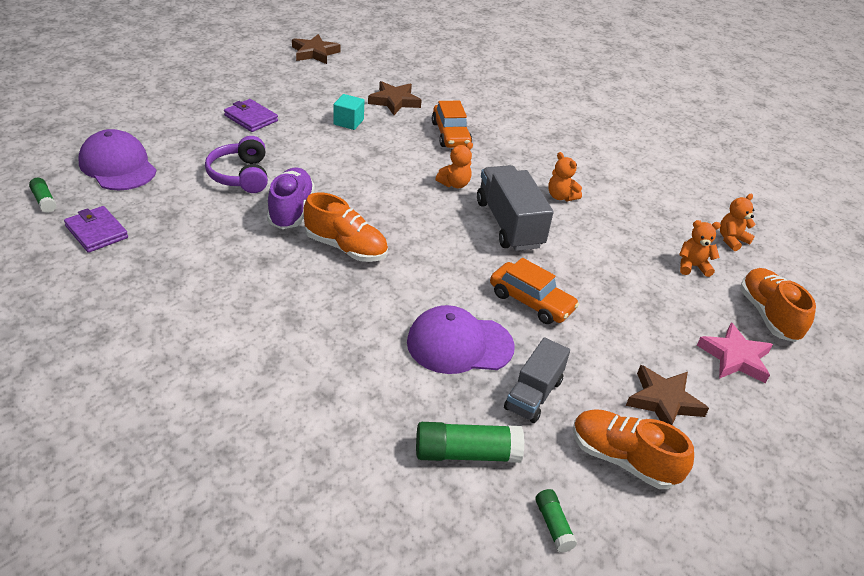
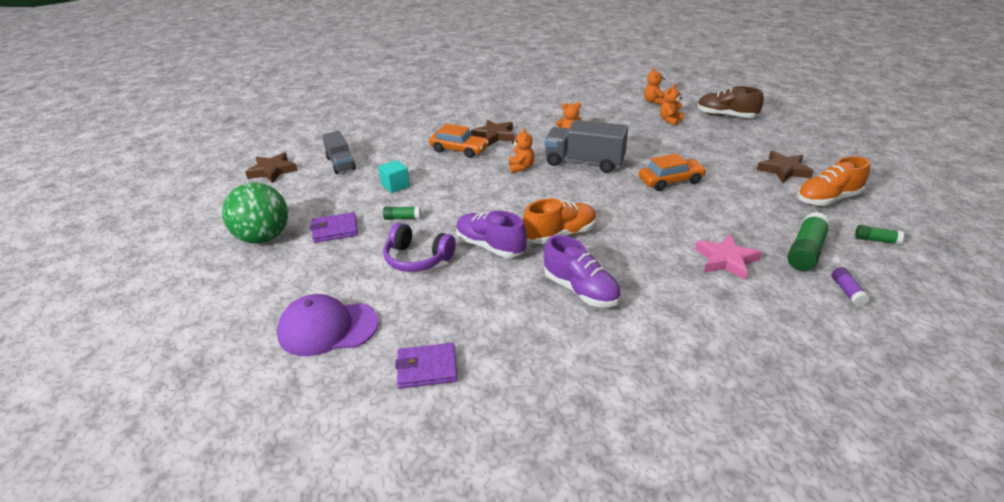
camera: 50 degrees left, 5 degrees down
green glue stick [29,178,56,213] -> green glue stick moved to [383,206,421,220]
brown star [368,81,422,115] -> brown star moved to [471,119,514,146]
purple cap [407,305,515,374] -> none
grey truck [504,337,570,423] -> grey truck moved to [322,131,356,174]
pink star [697,322,773,384] -> pink star moved to [695,234,762,280]
orange shoe [740,268,816,342] -> brown shoe [697,86,764,118]
none -> green ball [222,182,288,244]
none -> purple shoe [544,235,621,307]
none -> purple glue stick [832,267,870,307]

